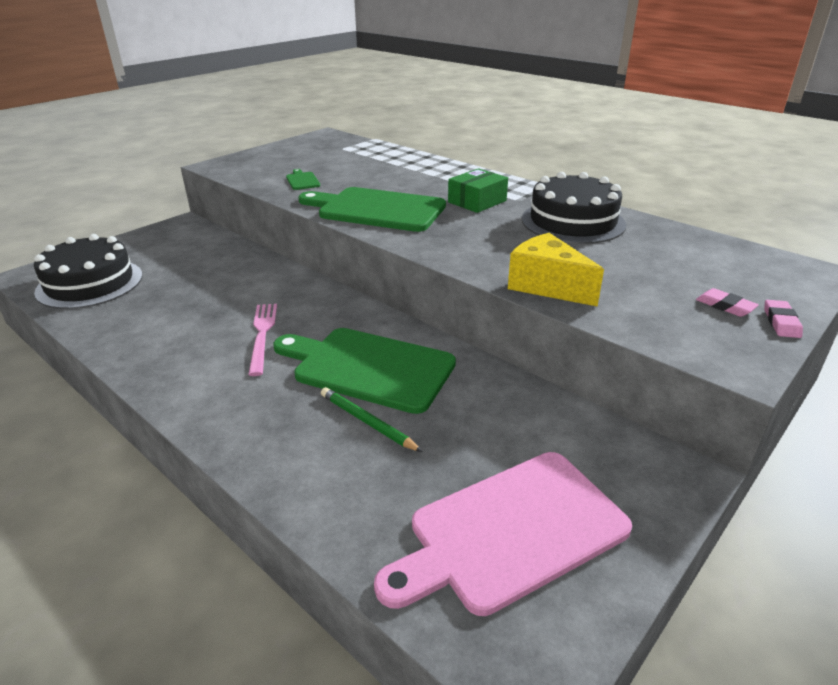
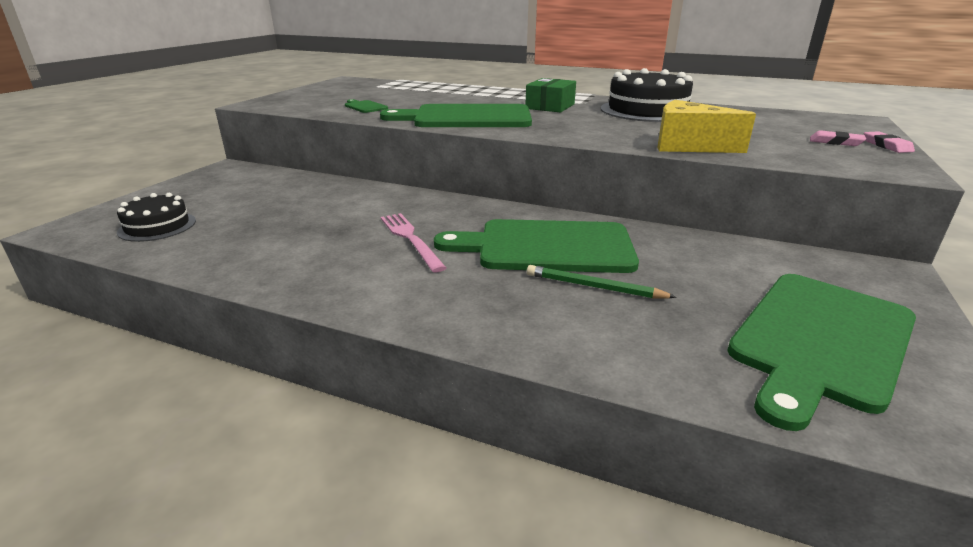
camera: 20 degrees left, 5 degrees down
black cake [34,234,142,309] -> black cake [117,193,196,242], size x0.59
pink cutting board [374,452,632,616] -> green cutting board [727,274,916,431]

